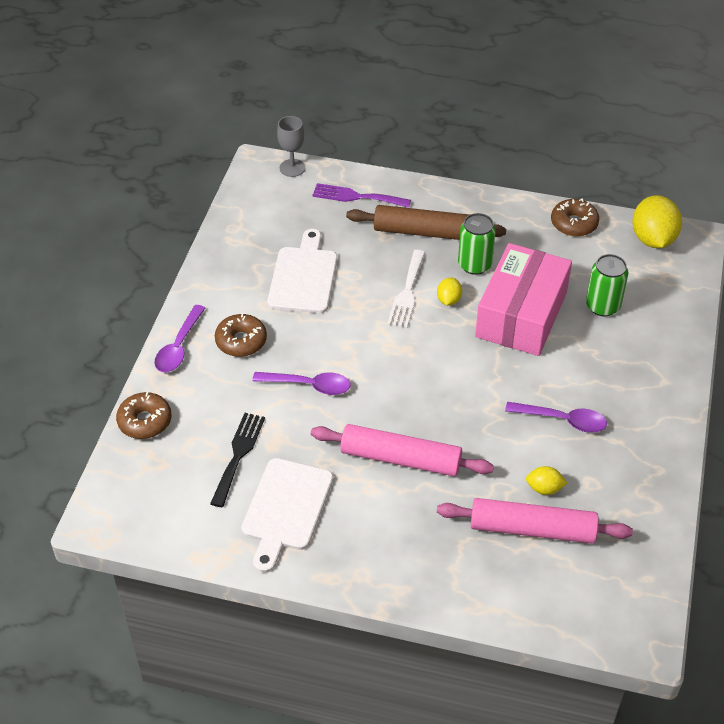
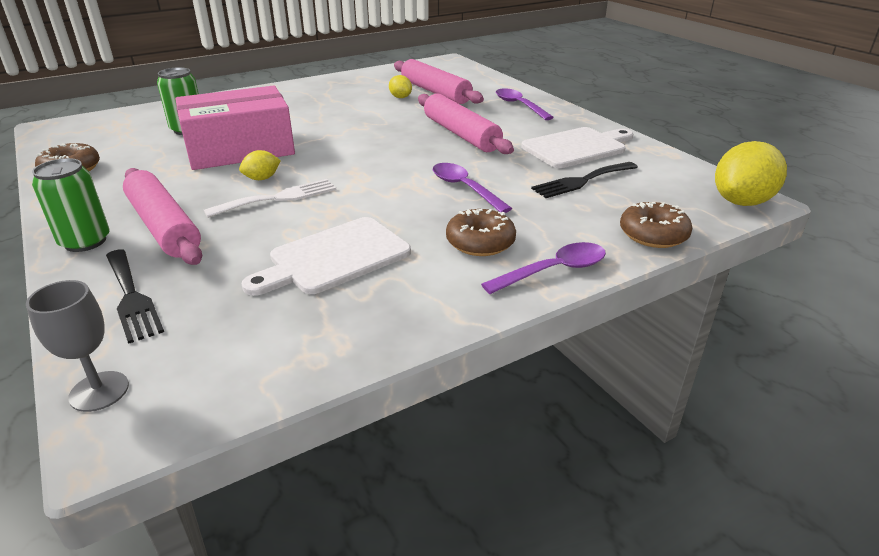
camera: 135 degrees left, 15 degrees down
purple fork [312,183,411,208] -> black fork [106,249,164,344]
brown rolling pin [346,205,506,240] -> pink rolling pin [123,168,202,265]
green can [458,213,496,275] -> green can moved to [32,158,110,252]
purple spoon [505,402,607,433] -> purple spoon moved to [496,88,554,120]
yellow lemon [632,195,682,248] -> yellow lemon moved to [715,141,787,206]

